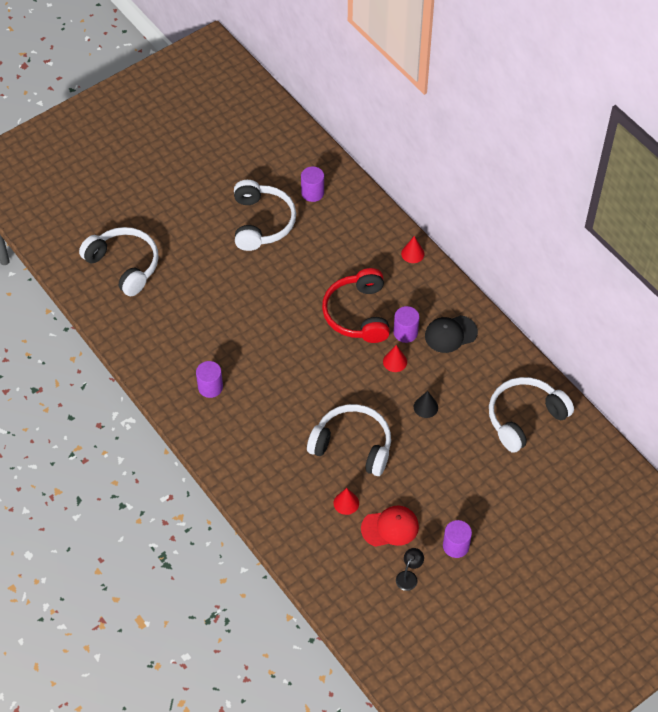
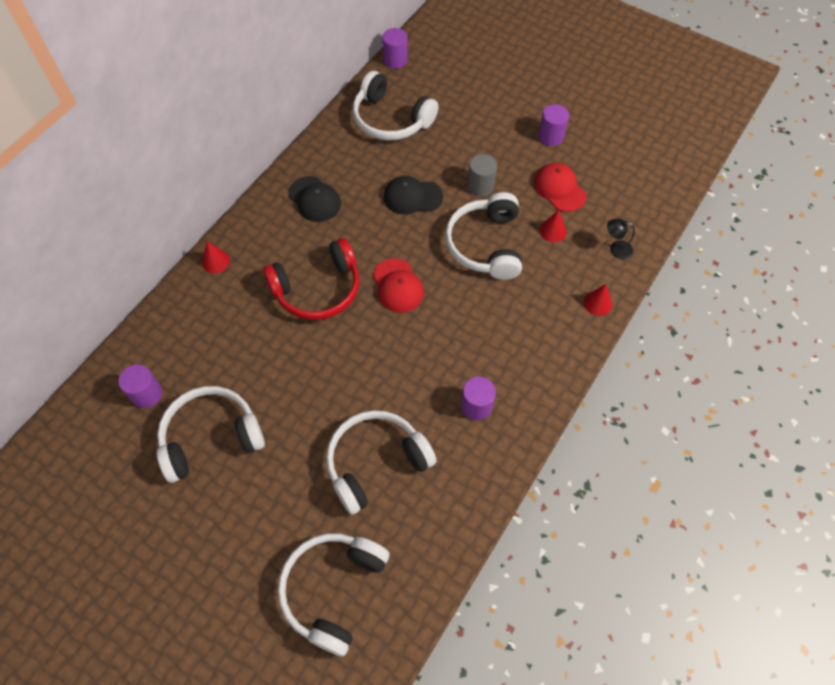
camera: 110 degrees left, 5 degrees up
red cone [383,345,407,372] -> red cone moved to [584,284,612,316]
purple cylinder [394,306,419,343] -> purple cylinder moved to [382,28,408,69]
black lamp [396,548,424,591] -> black lamp moved to [607,219,635,259]
black cone [414,391,438,418] -> black cap [384,176,443,215]
none -> white headphones [326,410,437,515]
none -> red cap [373,258,424,313]
none -> grey cylinder [468,154,497,196]

